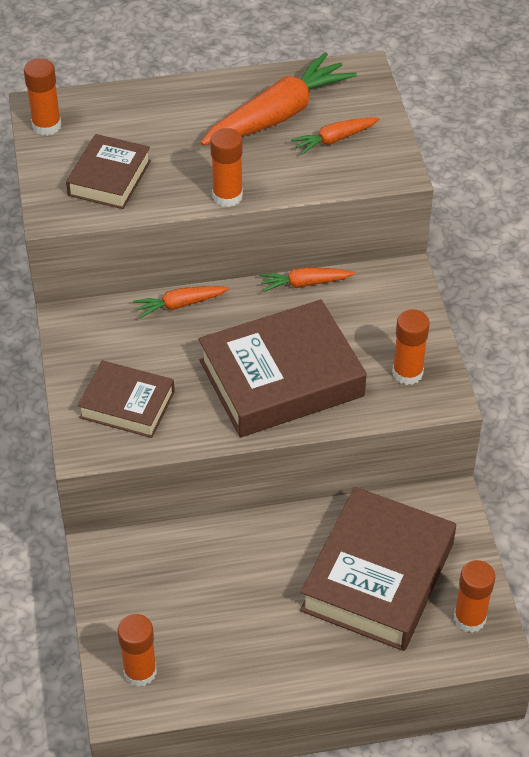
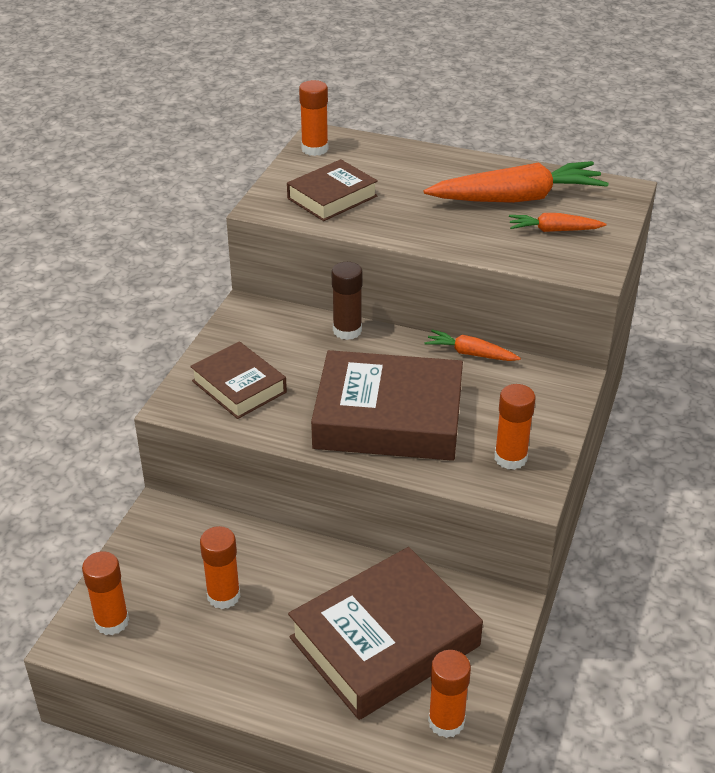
camera: 30 degrees right, 10 degrees down
orange carrot [133,286,229,318] -> brown glue stick [332,262,363,340]
orange glue stick [210,128,243,207] -> orange glue stick moved to [200,526,240,609]

